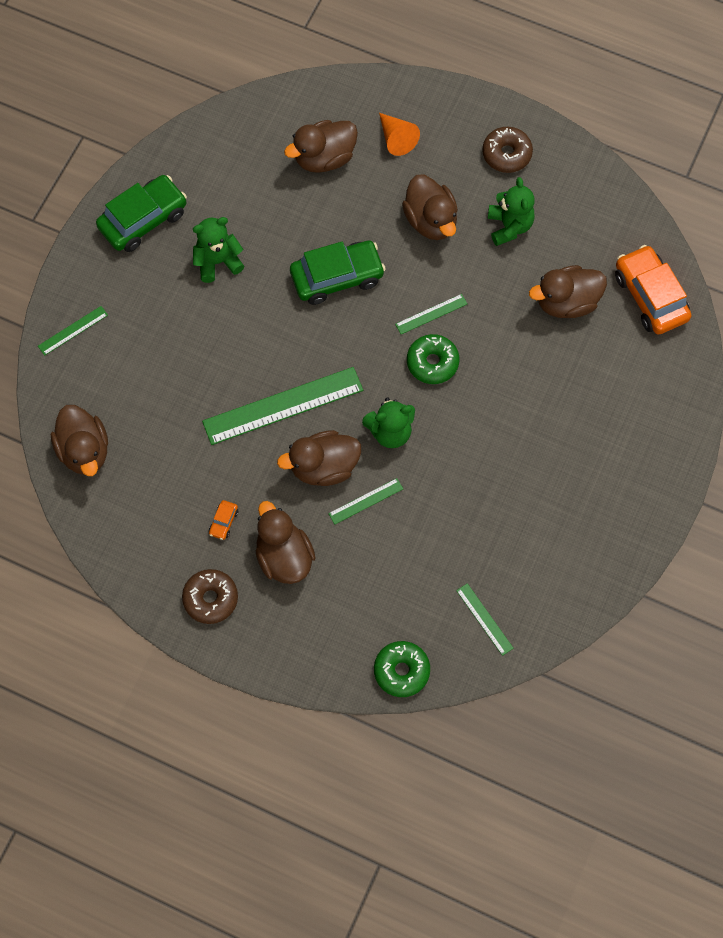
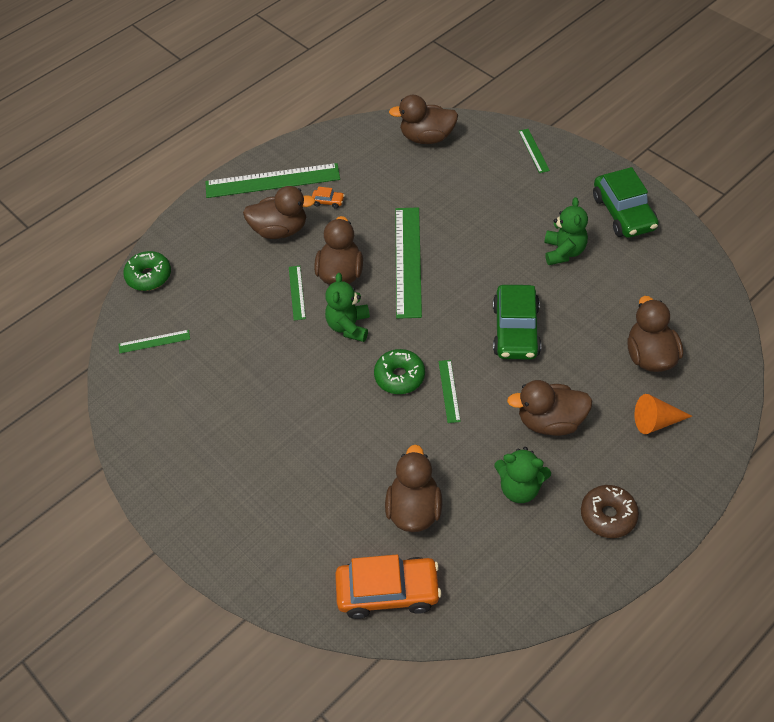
camera: 115 degrees right, 15 degrees down
brown donut [182,569,238,624] -> green ruler [205,163,340,198]
orange car [209,500,238,540] -> orange car turned 150 degrees clockwise [312,187,345,209]

